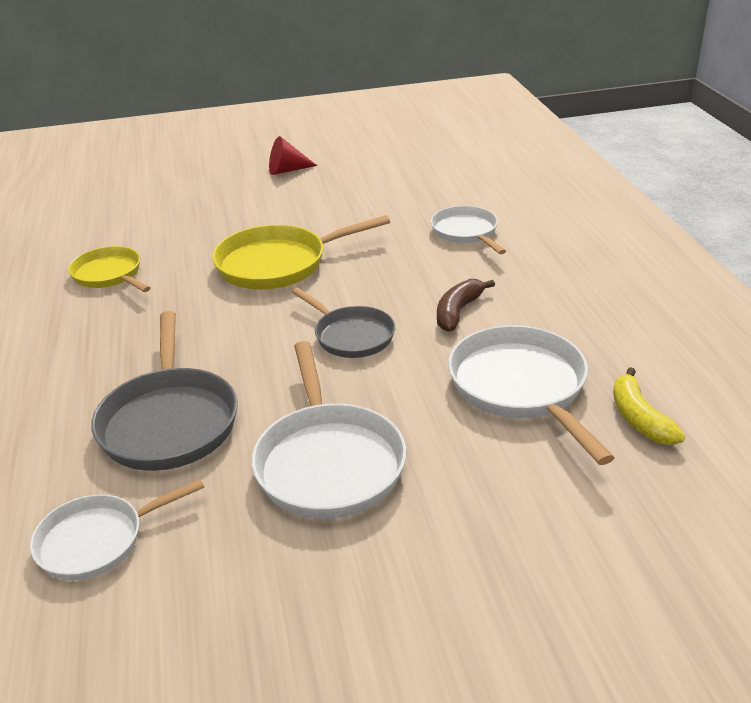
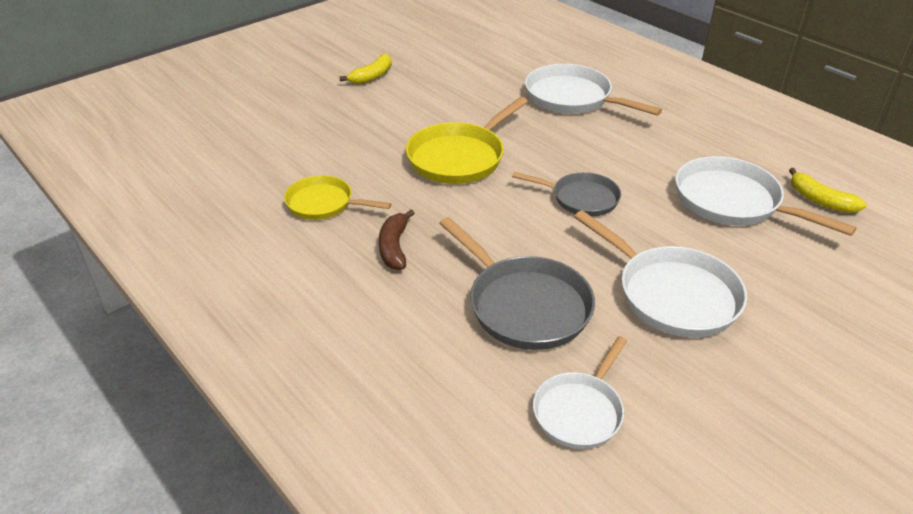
camera: 30 degrees left, 5 degrees up
red cone [269,136,317,175] -> yellow banana [339,54,392,85]
white pan [431,206,506,254] -> white pan [525,64,662,116], size x1.57
brown banana [437,279,495,332] -> brown banana moved to [379,210,415,270]

